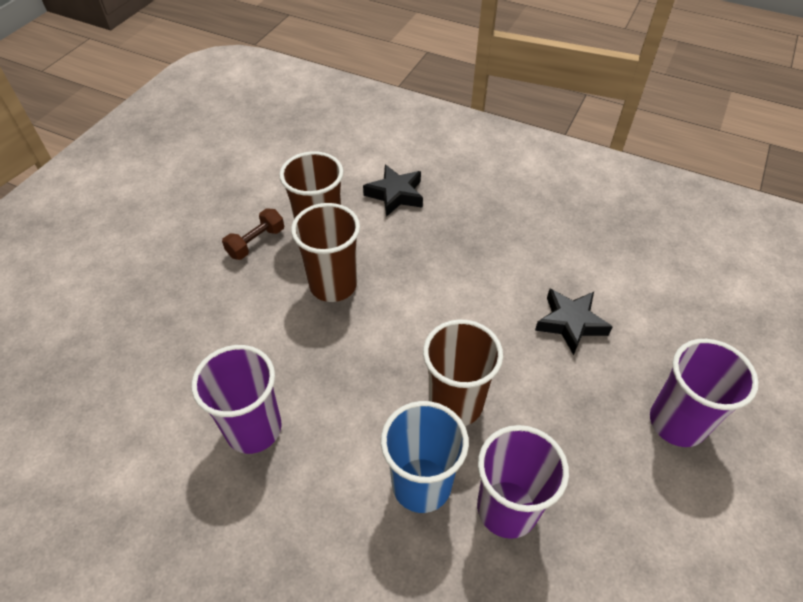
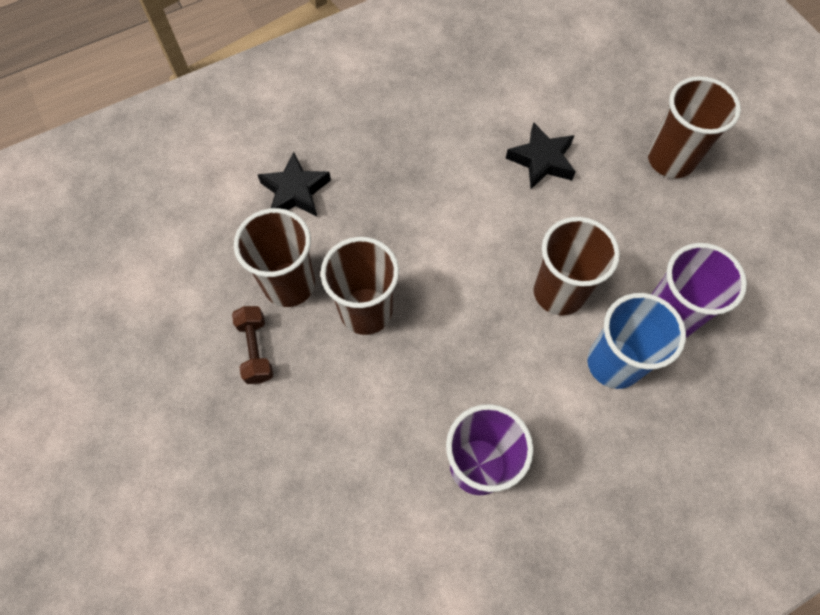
camera: 55 degrees left, 15 degrees up
purple cup [650,339,759,447] -> brown cup [648,76,741,178]

